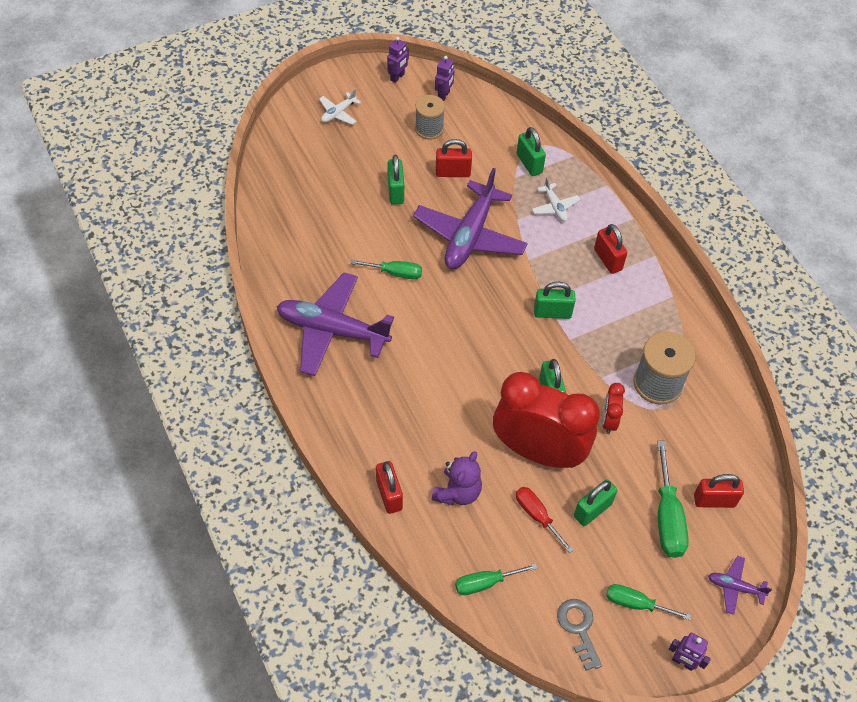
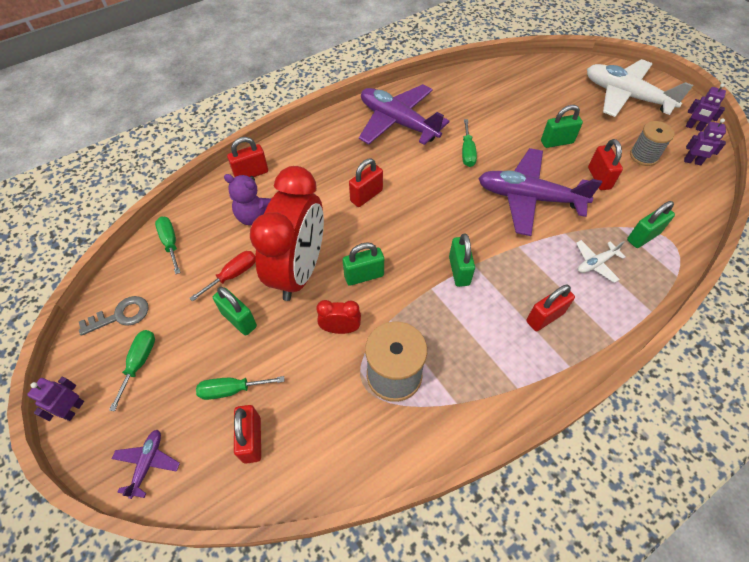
camera: 85 degrees right, 0 degrees up
purple plane [277,273,394,376] -> purple plane turned 60 degrees counterclockwise [359,84,450,145]
white plane [319,89,361,125] -> white plane [587,59,693,117], size x2.25
green screwdriver [657,441,689,558] -> green screwdriver [196,376,285,400], size x0.65
none -> red padlock [349,159,383,207]

